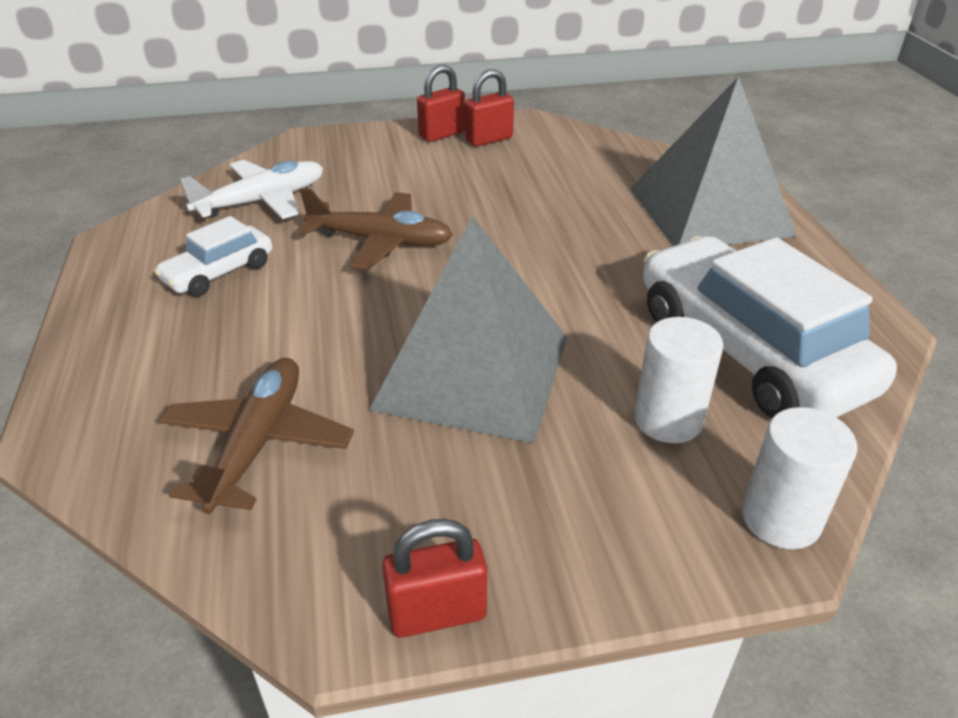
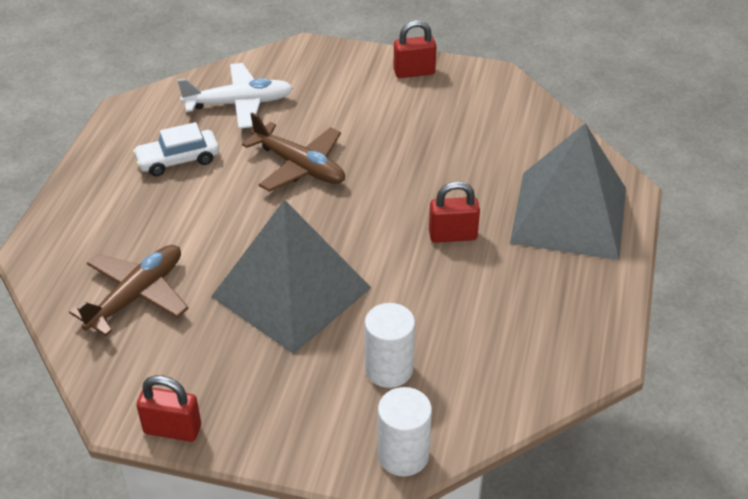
camera: 25 degrees right, 5 degrees up
red padlock [465,69,514,146] -> red padlock moved to [429,181,480,243]
white car [643,236,897,418] -> none

